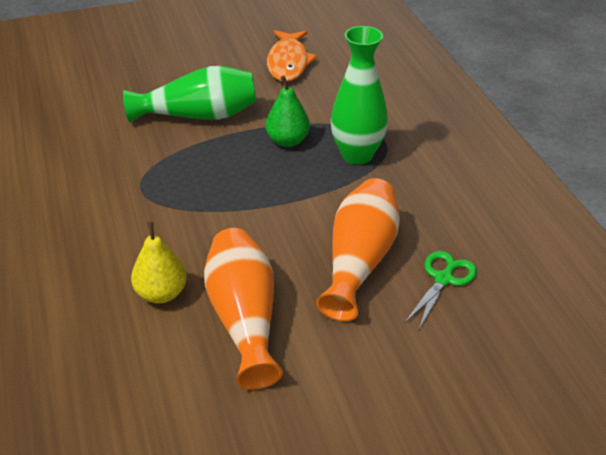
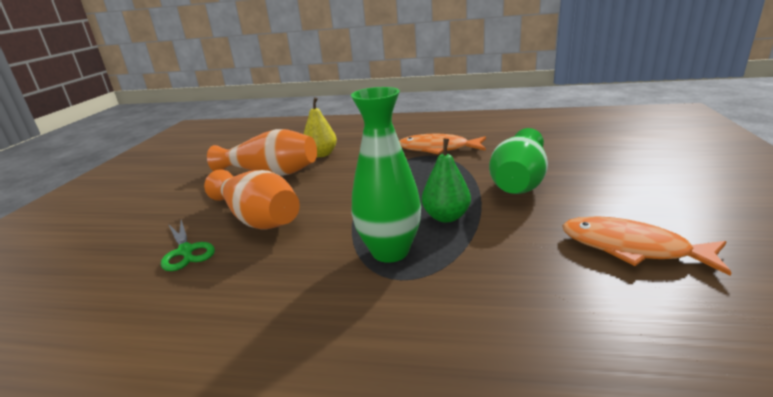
camera: 120 degrees right, 15 degrees down
none -> orange fish [399,134,486,154]

